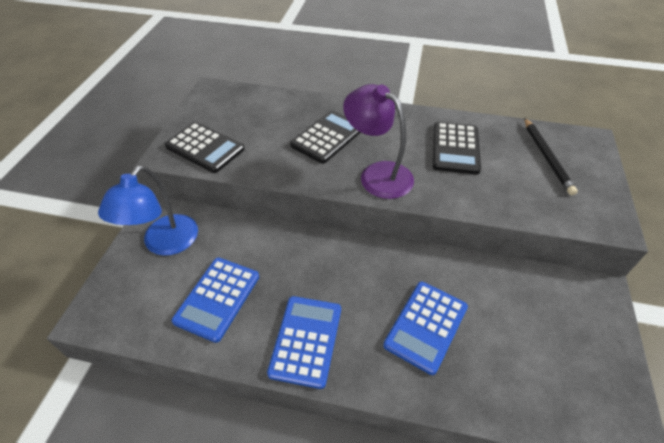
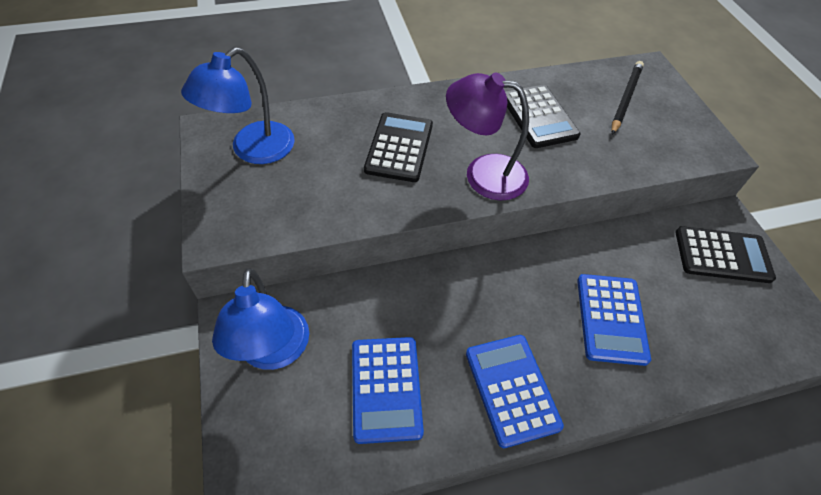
camera: 30 degrees left, 5 degrees up
black calculator [165,122,245,173] -> black calculator moved to [675,226,776,283]
black pencil [524,118,578,195] -> black pencil turned 120 degrees counterclockwise [612,61,644,135]
none -> blue lamp [181,47,295,164]

